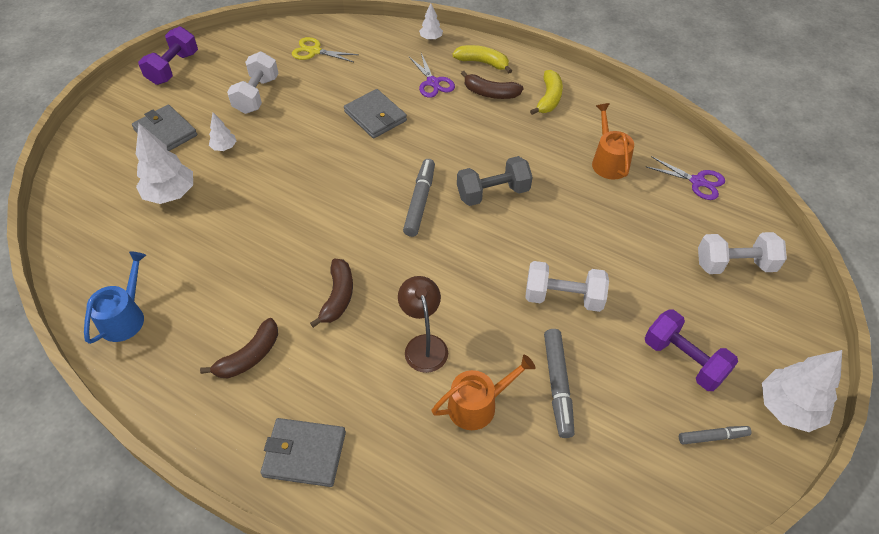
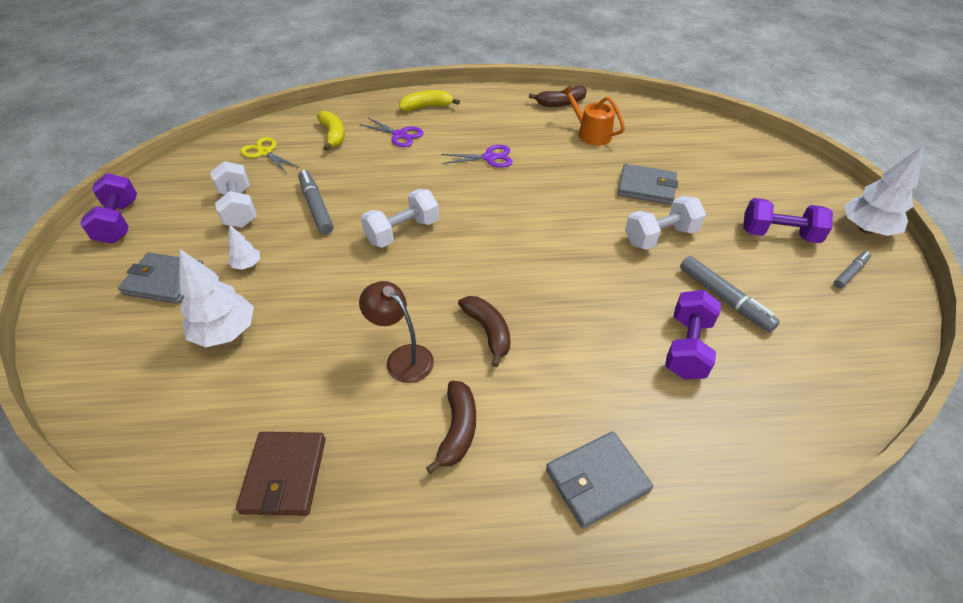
camera: 35 degrees left, 5 degrees down
blue watering can [84,251,146,344] -> brown wallet [236,432,326,516]
yellow scissors [292,37,359,62] -> yellow scissors turned 60 degrees clockwise [240,137,299,172]
grey wallet [344,89,407,138] -> grey wallet moved to [618,164,678,205]
brown lamp [398,276,448,373] -> brown lamp moved to [359,281,434,383]
grey marker [403,159,435,237] -> grey marker moved to [298,170,334,235]
white tree [419,3,443,40] -> none
orange watering can [431,355,536,430] -> purple dumbbell [665,290,721,379]
grey dumbbell [457,156,533,206] -> none
brown banana [461,71,523,99] -> brown banana moved to [529,86,587,107]
yellow banana [530,70,563,115] -> yellow banana moved to [317,111,345,151]
purple scissors [647,156,725,200] -> purple scissors moved to [441,145,512,168]
white dumbbell [698,232,787,274] -> white dumbbell moved to [361,189,439,248]

